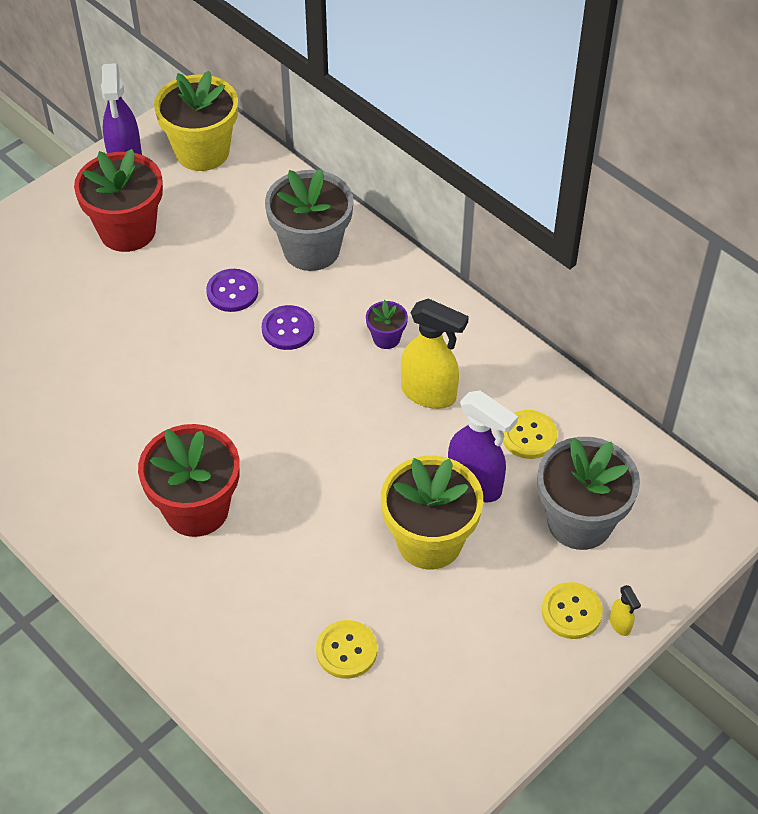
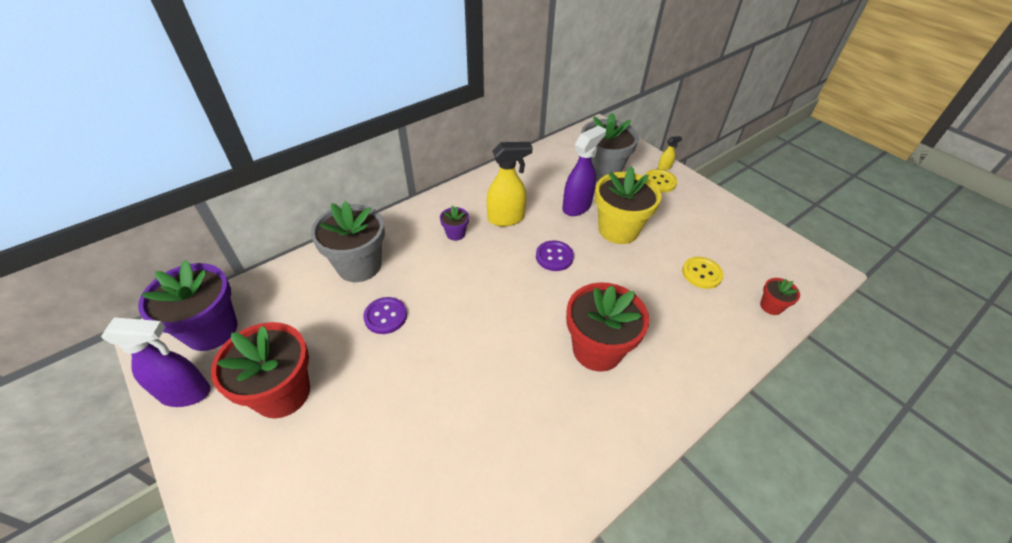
camera: 85 degrees left, 5 degrees down
yellow flower pot [154,71,238,171] -> purple flower pot [138,260,237,351]
purple button [262,305,314,350] -> purple button moved to [536,240,574,271]
yellow spray bottle [401,298,469,409] -> yellow spray bottle turned 45 degrees clockwise [487,142,533,226]
yellow button [503,410,557,459] -> none
none -> red flower pot [760,278,800,315]

